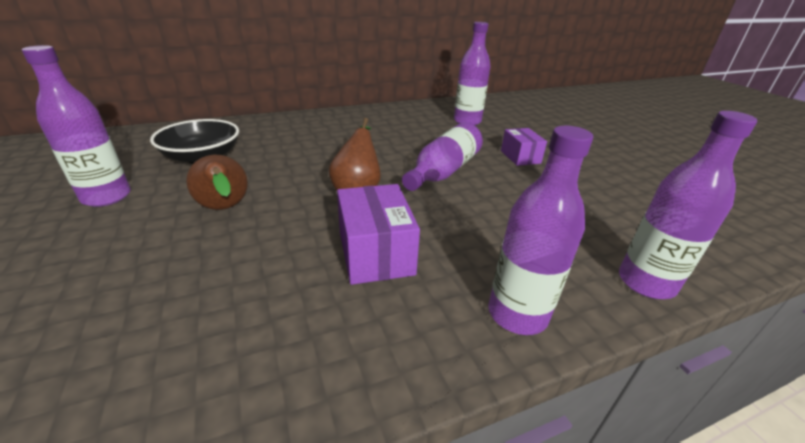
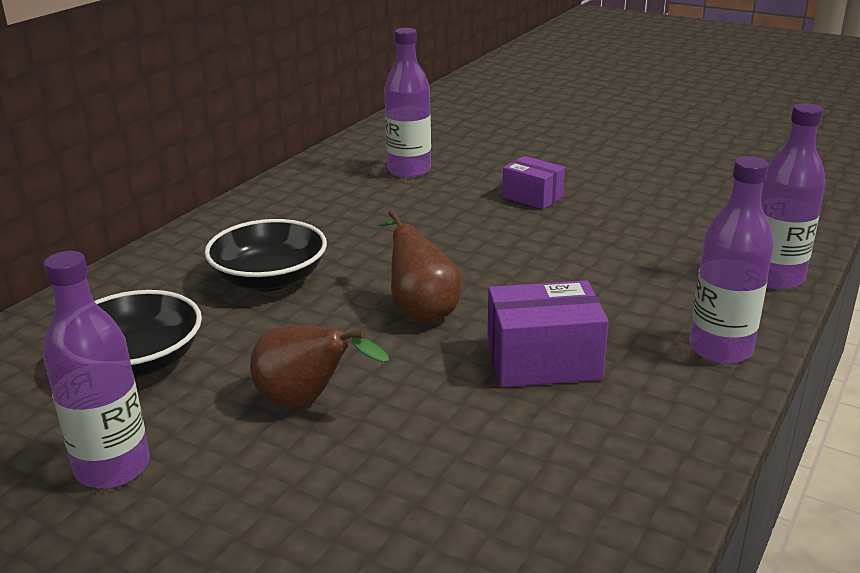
camera: 35 degrees left, 5 degrees down
purple box [337,184,420,285] -> purple box turned 45 degrees counterclockwise [487,280,609,387]
purple bottle [402,122,483,191] -> none
none -> black bowl [205,219,327,291]

